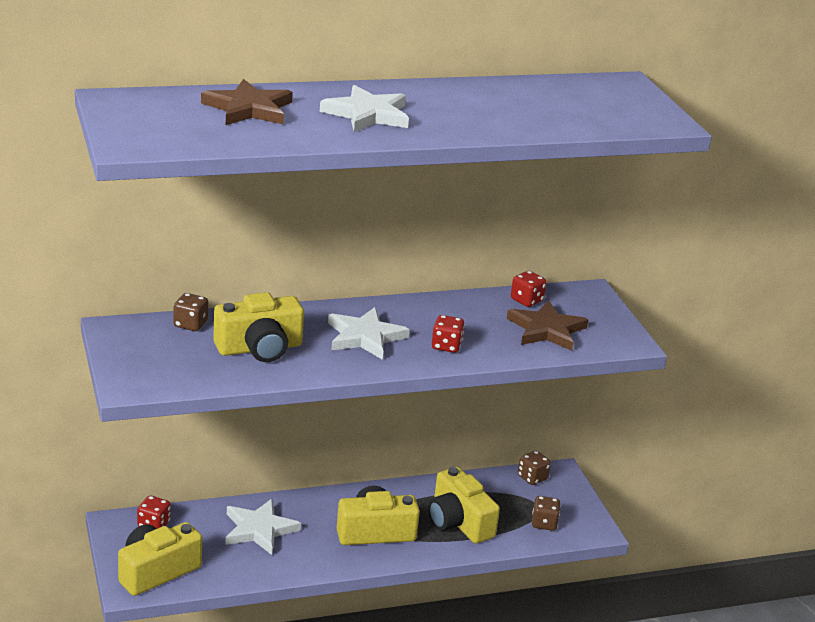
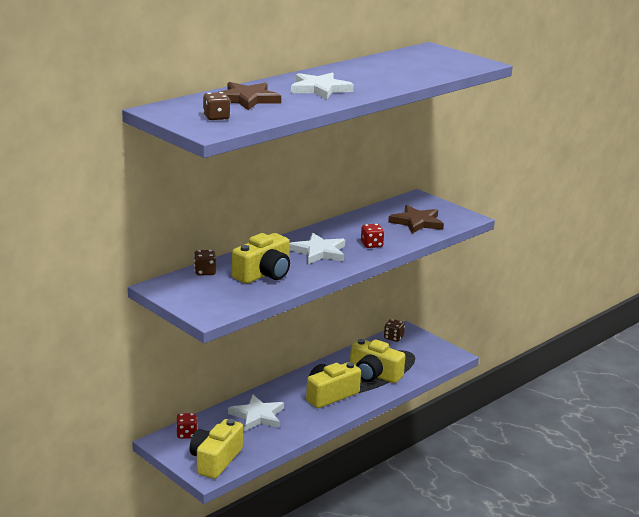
camera: 25 degrees left, 5 degrees down
red dice [511,271,547,307] -> none
brown dice [532,496,561,531] -> brown dice moved to [203,92,230,120]

